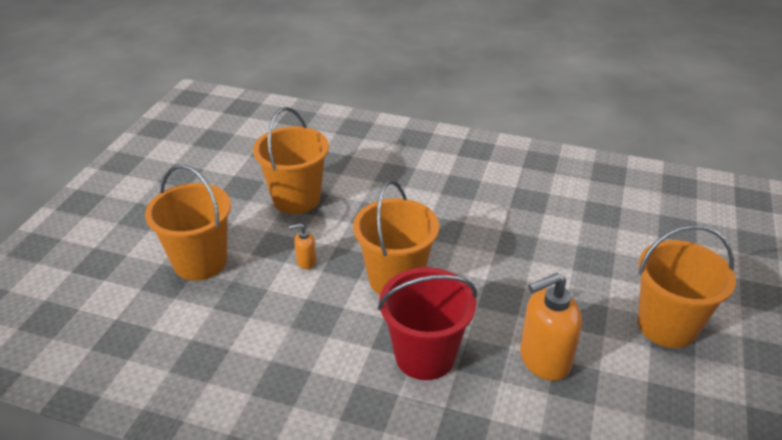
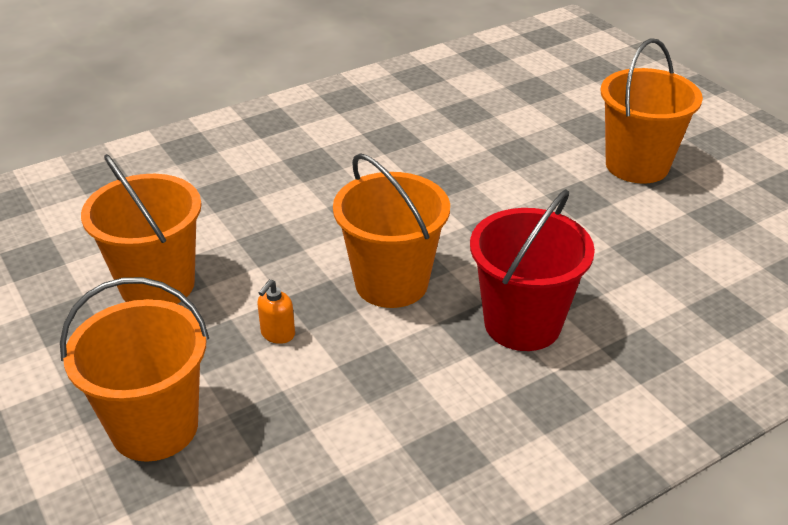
camera: 50 degrees left, 0 degrees up
orange soap dispenser [520,273,582,381] -> none

